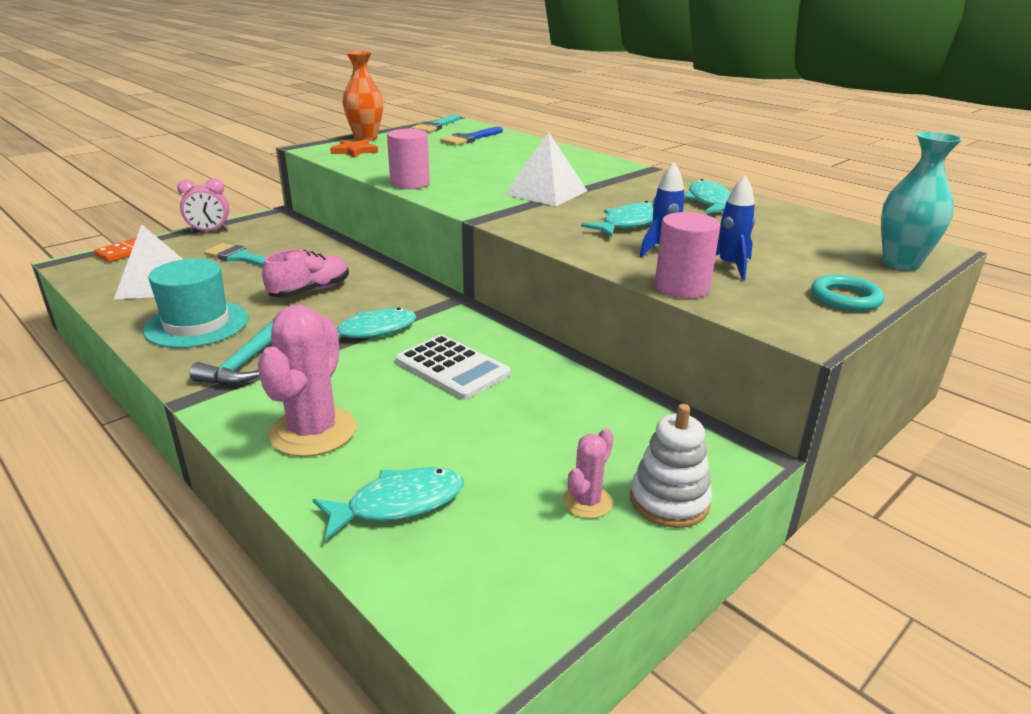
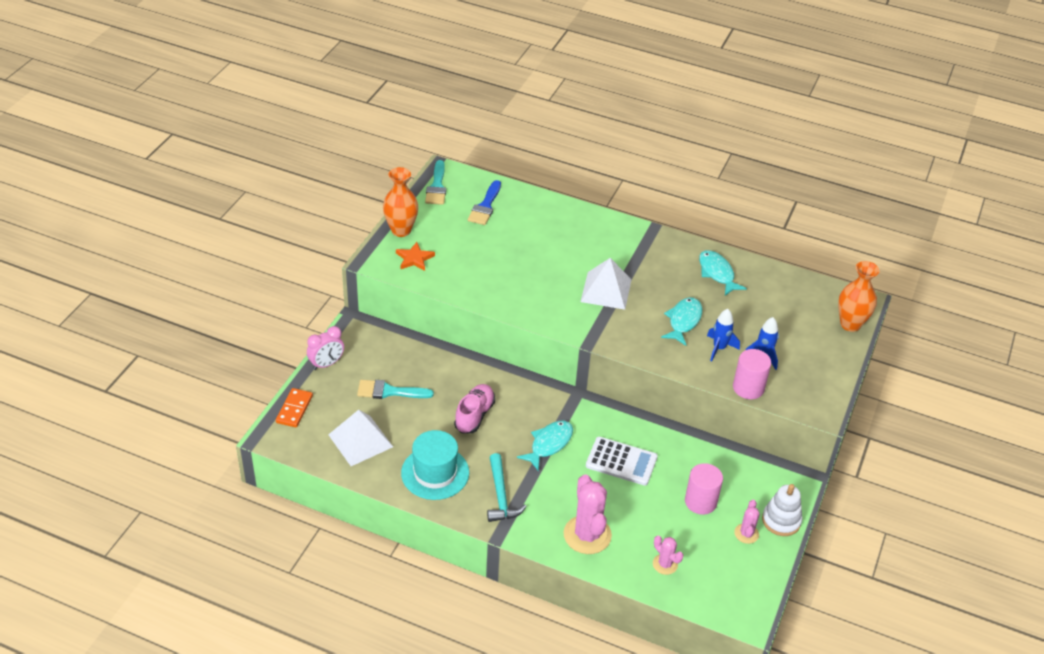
camera: 25 degrees left, 15 degrees up
turquoise fish [313,467,464,541] -> pink cactus [653,536,683,575]
pink cylinder [387,129,430,189] -> pink cylinder moved to [685,463,723,515]
turquoise ring [811,275,884,311] -> none
turquoise vase [881,132,963,271] -> orange vase [838,261,880,332]

